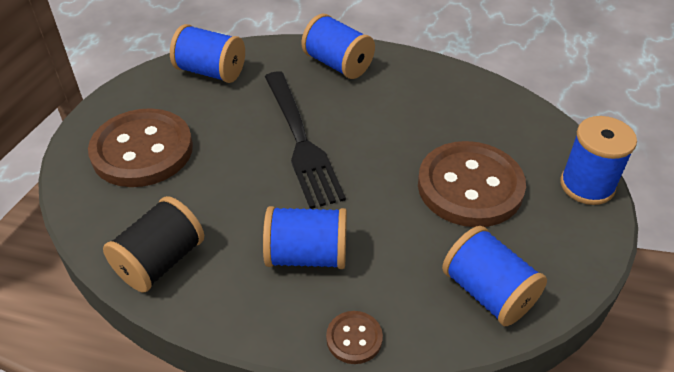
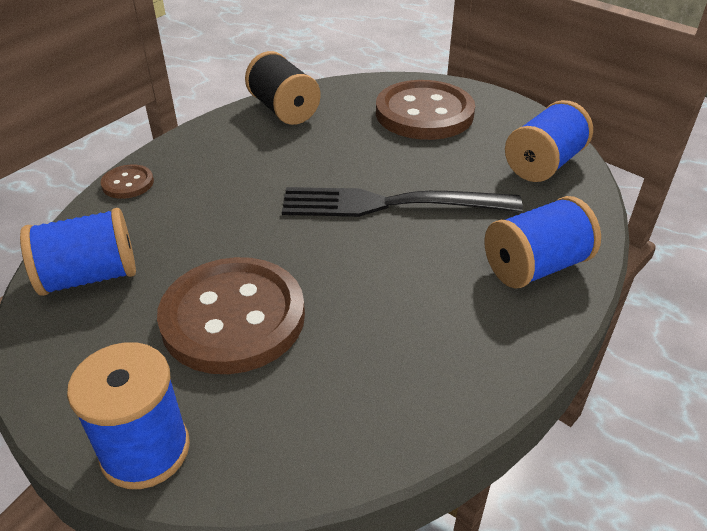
camera: 110 degrees right, 5 degrees down
blue spool [263,206,347,269] -> none

